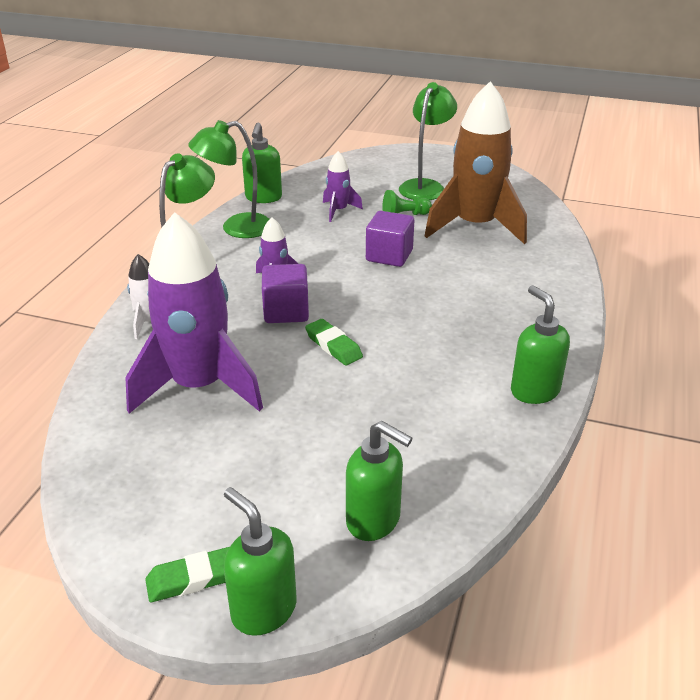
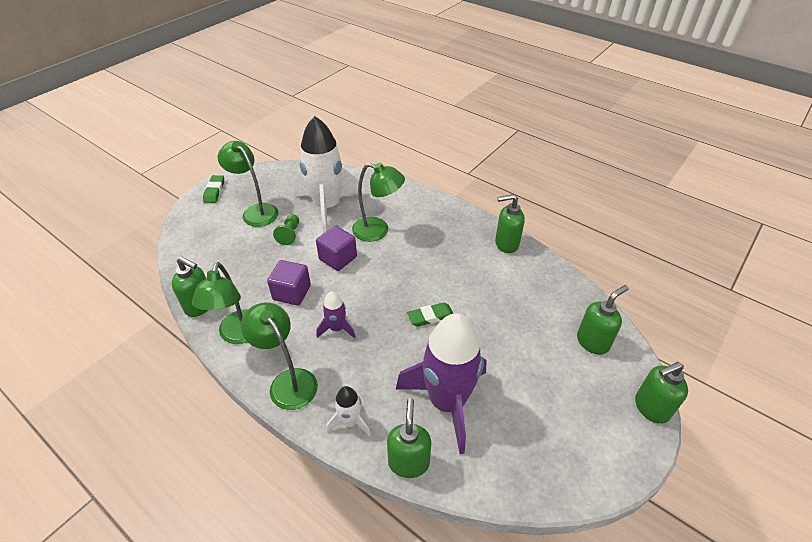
camera: 70 degrees left, 10 degrees up
green eraser [145,547,230,602] -> green eraser moved to [203,175,224,203]
purple cube [262,264,309,323] -> purple cube moved to [267,260,311,306]
purple rocket [323,151,363,222] -> none
brown rocket [425,81,527,244] -> white rocket [294,116,359,234]
none -> green lamp [352,163,405,242]
none -> green soap dispenser [387,398,431,478]

